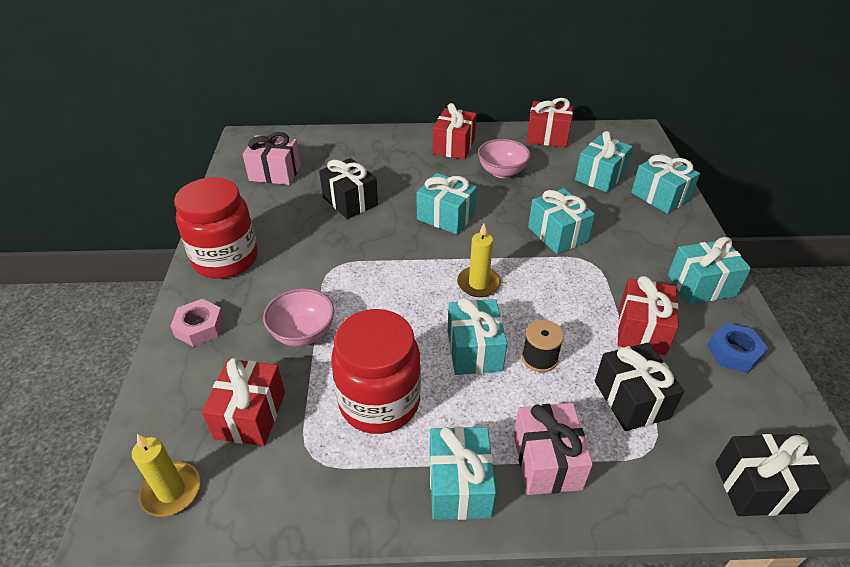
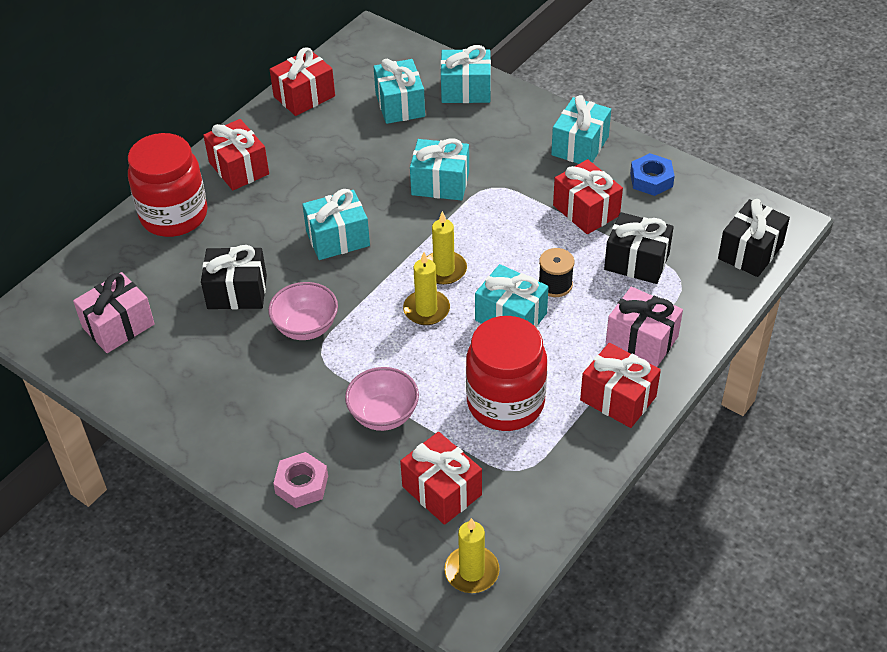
camera: 50 degrees left, 5 degrees up
red jar [174,177,258,279] -> red jar moved to [128,133,208,237]
turquoise gift [430,426,496,520] -> red gift [580,343,661,428]
pink bowl [478,139,530,178] -> pink bowl moved to [268,282,338,340]
none -> yellow candle [403,252,450,325]

